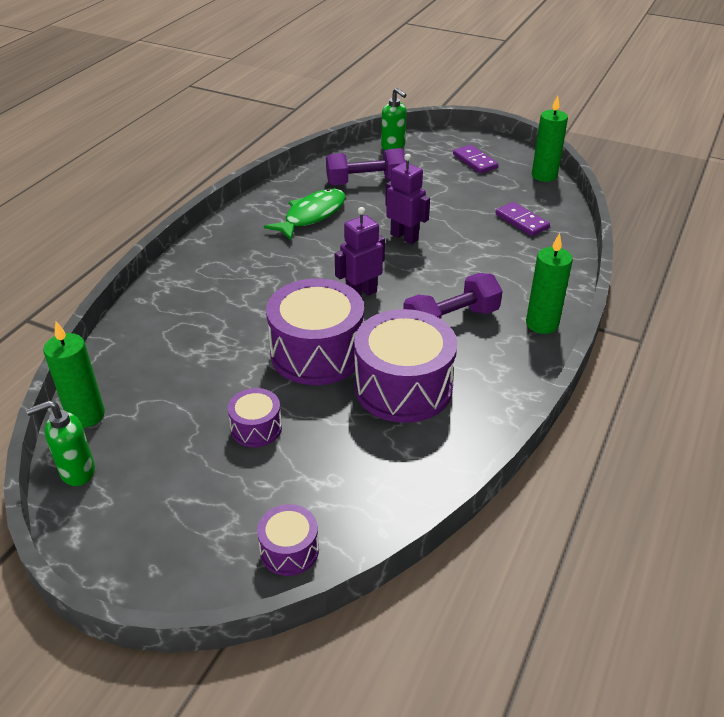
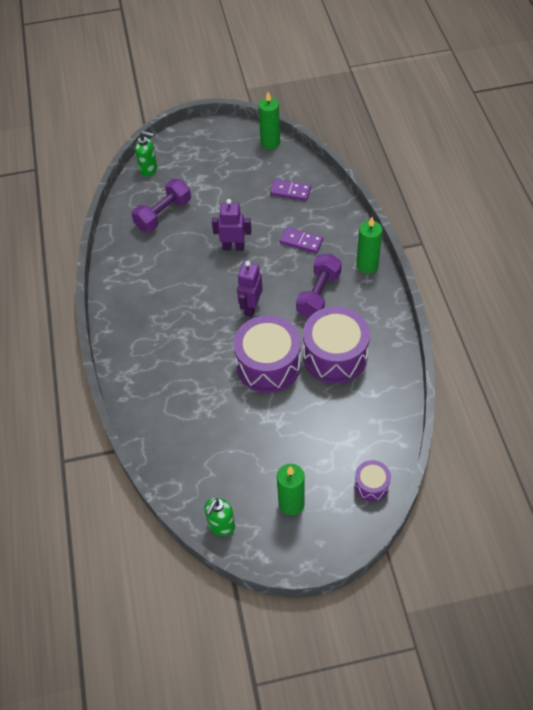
camera: 35 degrees left, 15 degrees up
green candle [43,322,105,428] -> green candle moved to [277,464,305,515]
purple drum [228,388,282,447] -> none
green fish [264,189,346,240] -> none
purple domino [453,145,498,173] -> purple domino moved to [280,227,323,253]

